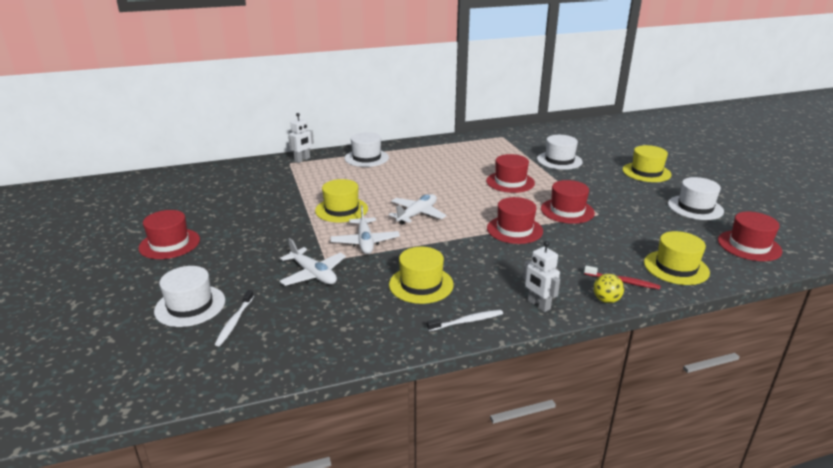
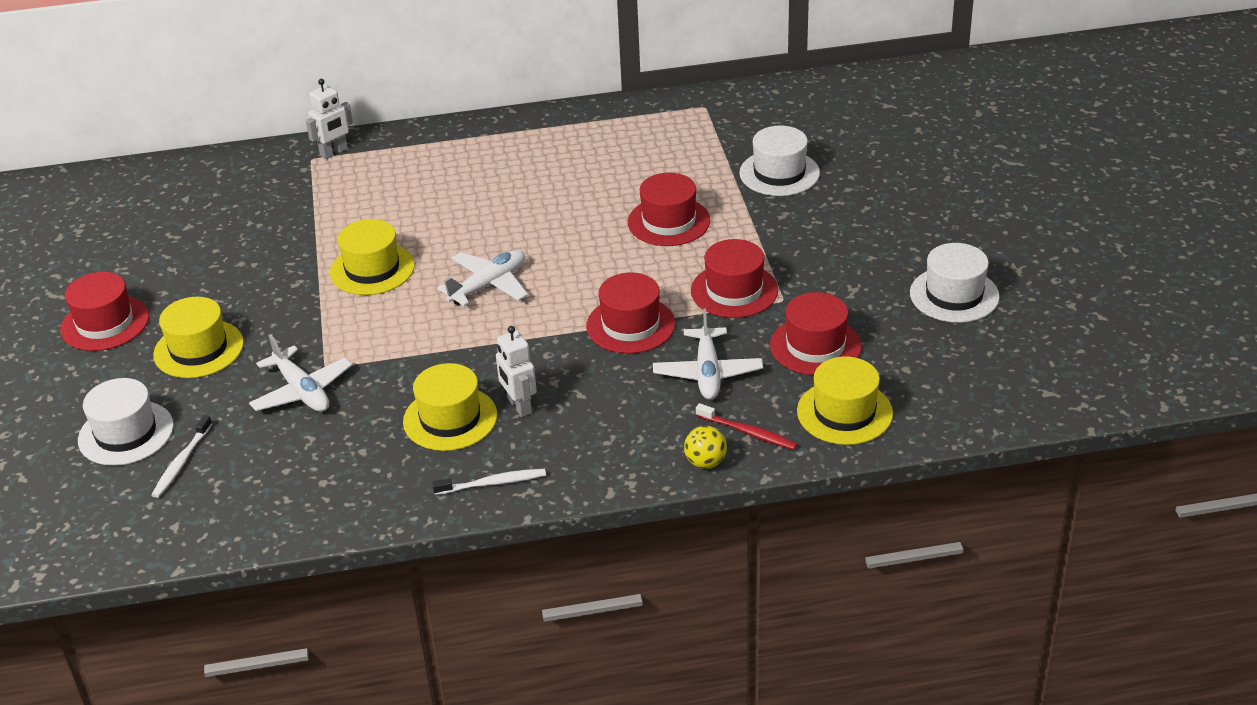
camera: 10 degrees right, 10 degrees up
white plane [331,205,400,254] -> white plane moved to [653,309,763,400]
white hat [345,132,389,167] -> none
white robot [523,241,560,312] -> white robot moved to [496,326,537,417]
yellow hat [622,145,672,182] -> yellow hat moved to [153,297,244,378]
red hat [718,212,782,261] -> red hat moved to [770,292,862,375]

